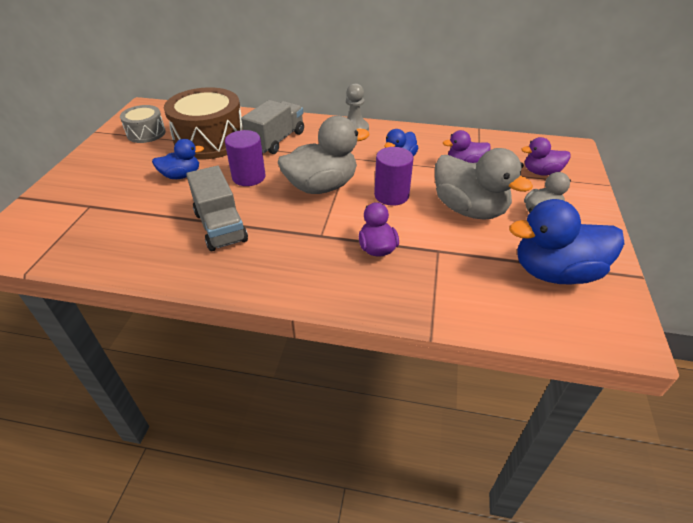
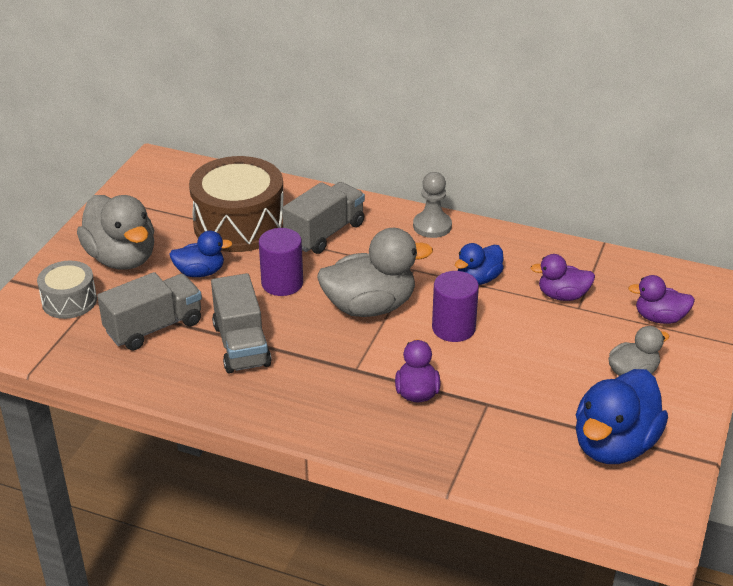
camera: 10 degrees right, 5 degrees down
grey drum [120,105,166,143] -> grey drum moved to [37,261,97,319]
grey duck [435,148,533,220] -> grey duck moved to [77,195,154,270]
blue duck [509,199,625,284] -> blue duck turned 60 degrees counterclockwise [576,369,668,464]
none -> grey truck [97,272,202,351]

